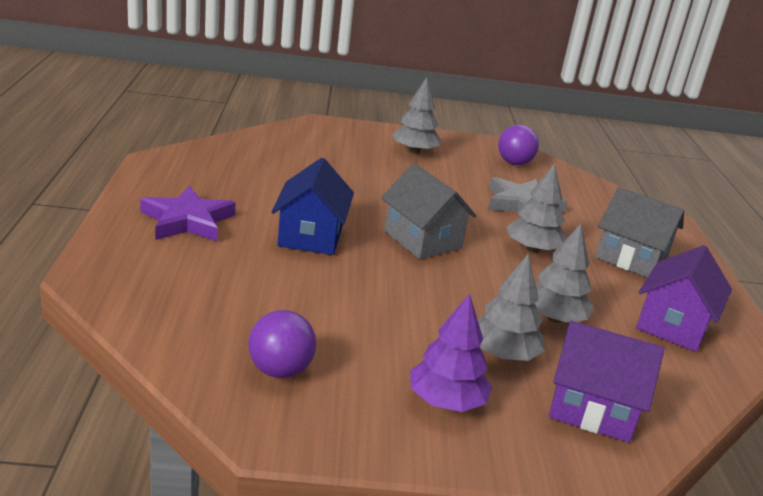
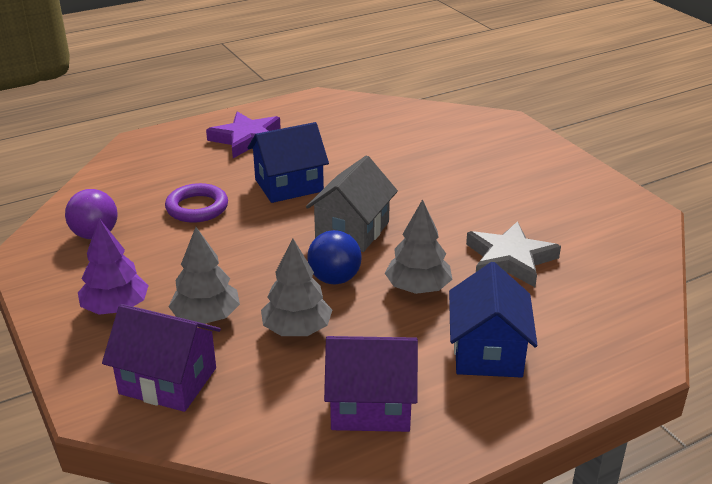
camera: 65 degrees right, 5 degrees up
grey tree [392,77,441,154] -> none
purple ball [498,125,539,165] -> none
purple house [549,321,664,443] -> purple house turned 60 degrees counterclockwise [102,304,221,412]
grey house [595,187,684,278] -> blue house [449,262,538,378]
none -> purple ring [165,183,228,223]
none -> blue ball [307,230,362,285]

